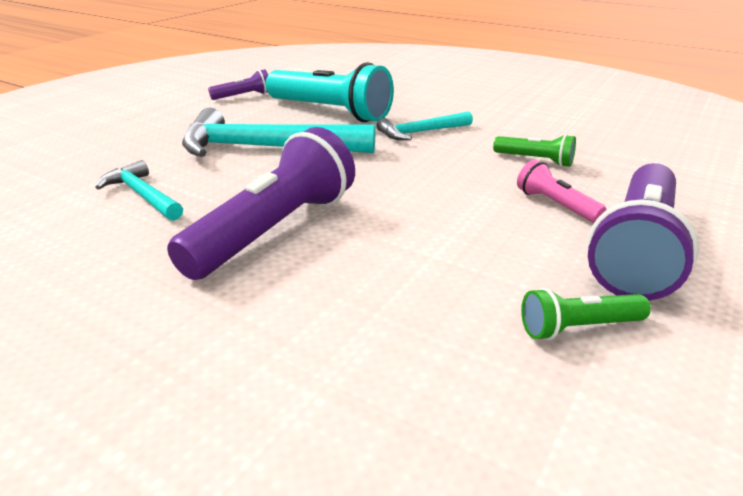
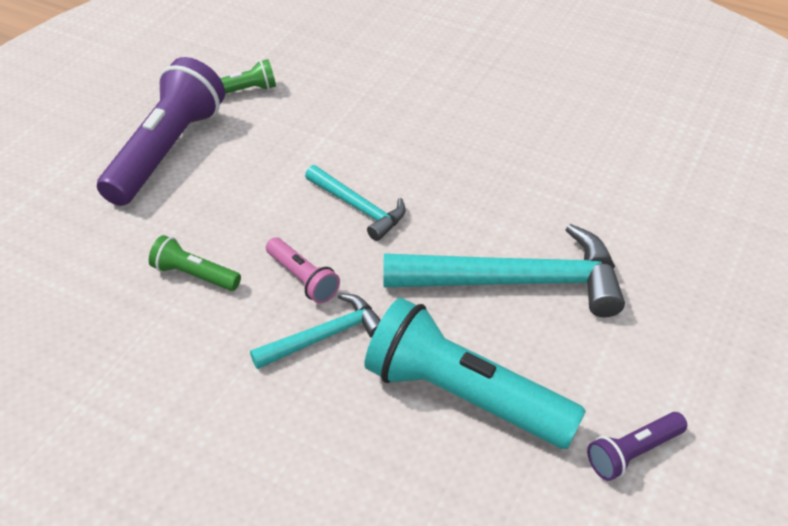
camera: 175 degrees right, 15 degrees up
turquoise hammer [95,160,183,221] -> turquoise hammer moved to [305,165,406,241]
purple flashlight [167,127,355,280] -> none
pink flashlight [517,159,607,223] -> pink flashlight moved to [266,237,340,304]

